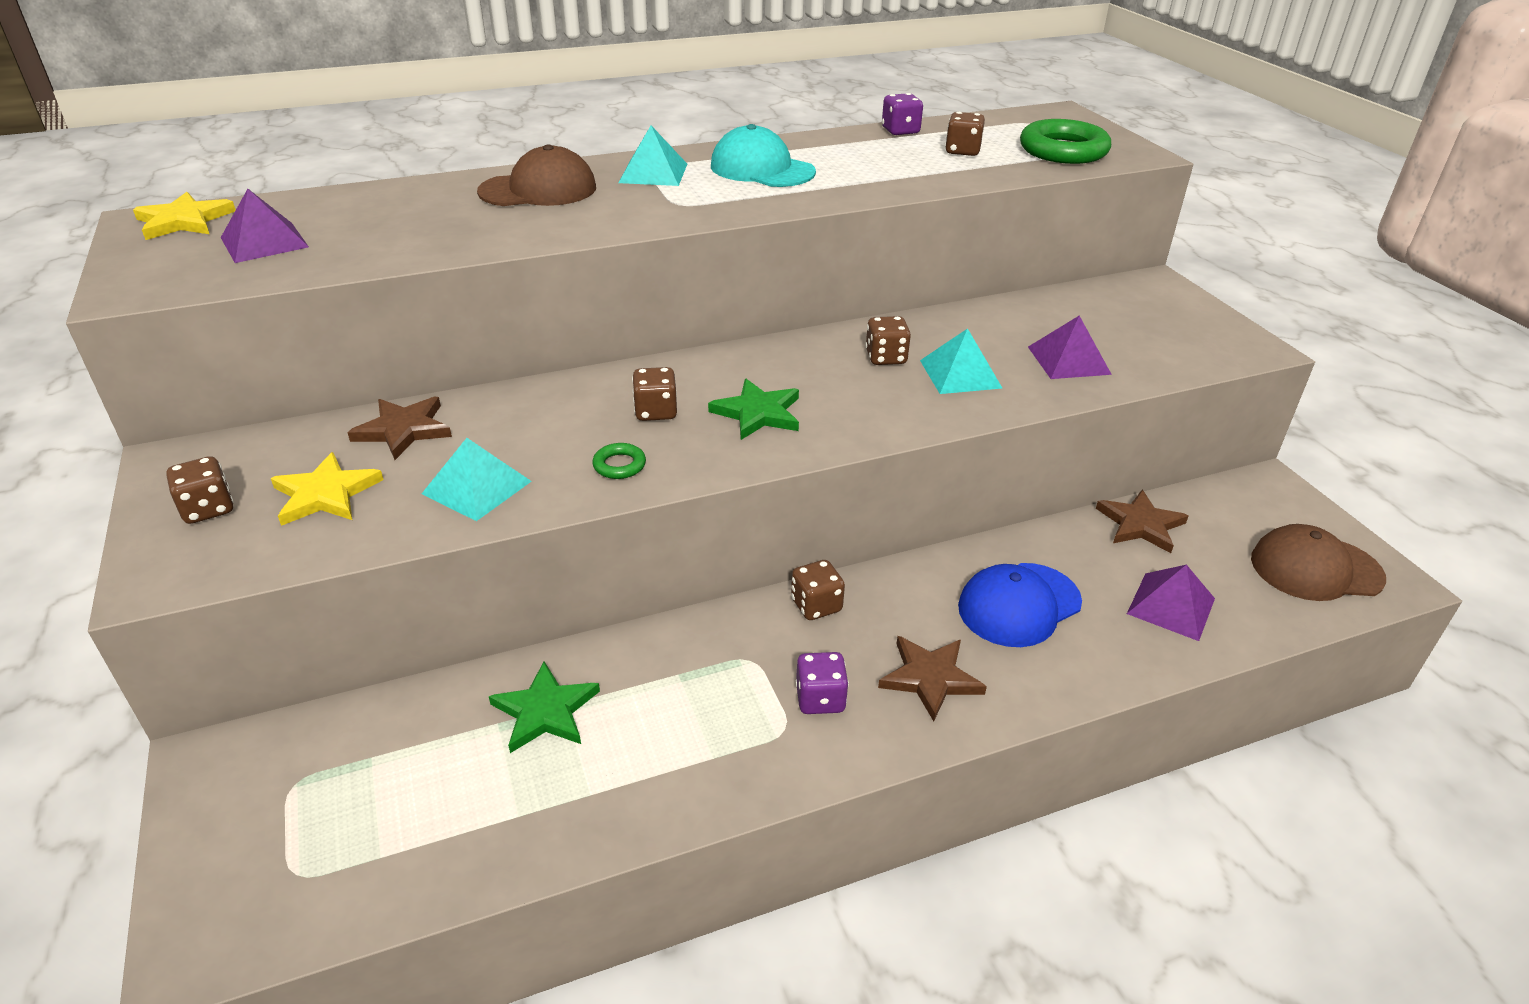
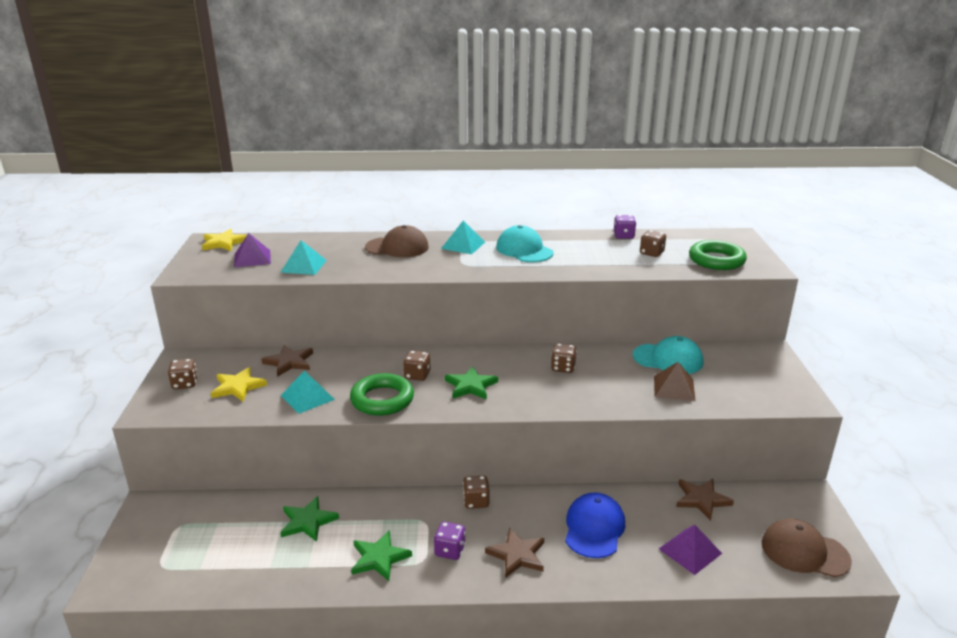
camera: 20 degrees right, 10 degrees down
green ring [592,443,646,479] -> green ring [350,373,414,416], size x2.21
turquoise pyramid [920,328,1002,394] -> turquoise pyramid moved to [280,240,327,275]
blue cap [958,563,1082,647] -> blue cap turned 120 degrees clockwise [565,492,625,558]
purple pyramid [1028,316,1112,379] -> brown pyramid [654,362,695,401]
none -> green star [351,530,412,581]
none -> turquoise cap [633,336,703,374]

